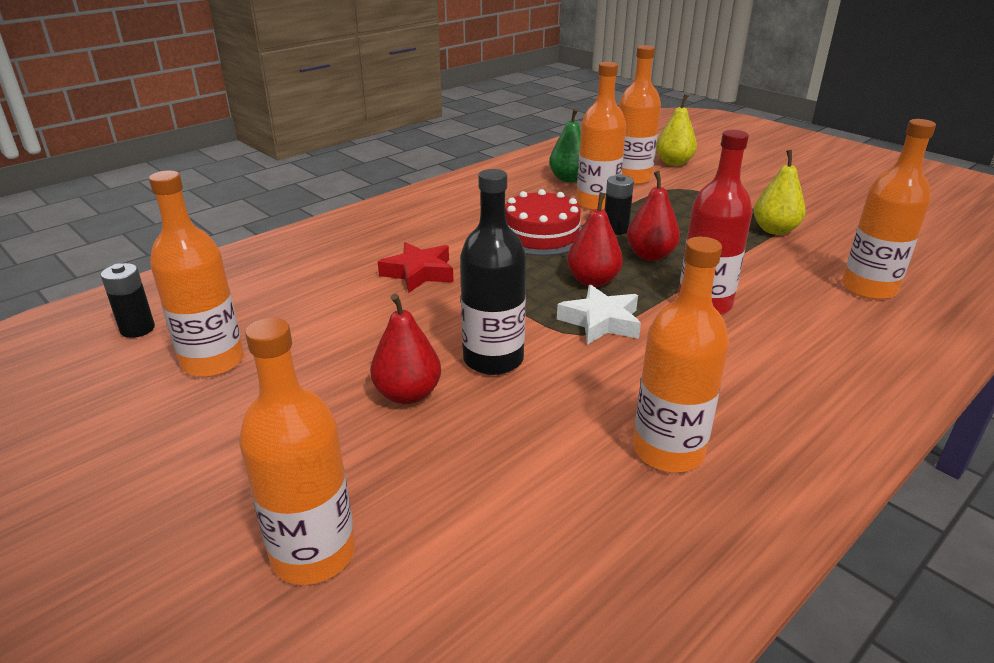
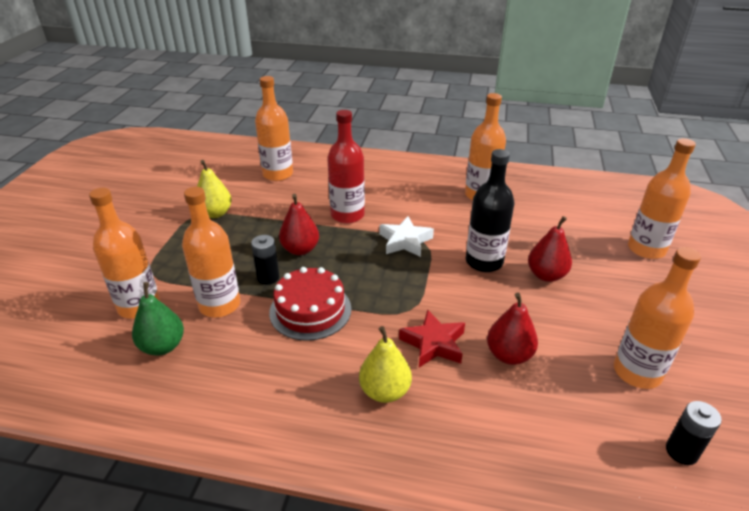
camera: 125 degrees left, 5 degrees up
red pear [567,192,623,287] -> red pear moved to [487,293,538,365]
yellow pear [656,94,697,166] -> yellow pear moved to [359,326,412,403]

